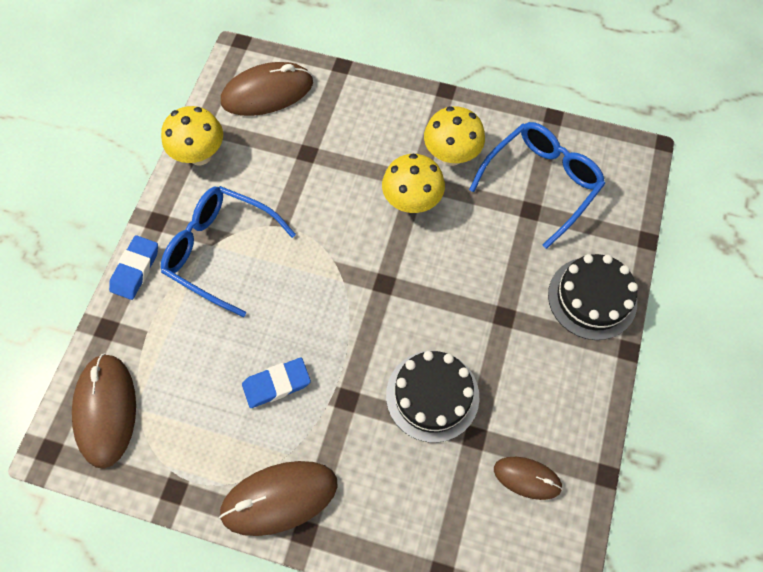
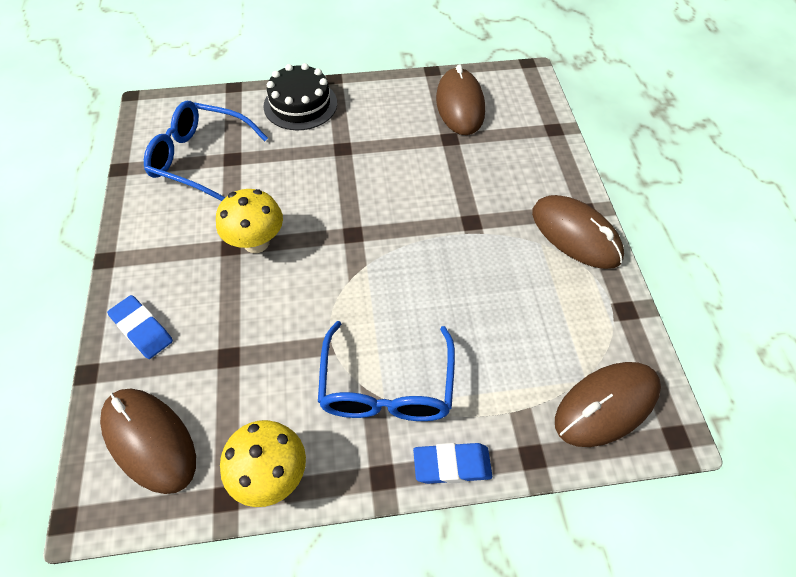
camera: 115 degrees left, 10 degrees down
blue eraser [242,358,311,408] -> blue eraser moved to [107,295,173,359]
black cake [386,351,479,443] -> none
yellow mushroom [424,106,485,166] -> none
brown mouse [494,457,563,500] -> brown mouse [436,64,485,135], size x1.71

